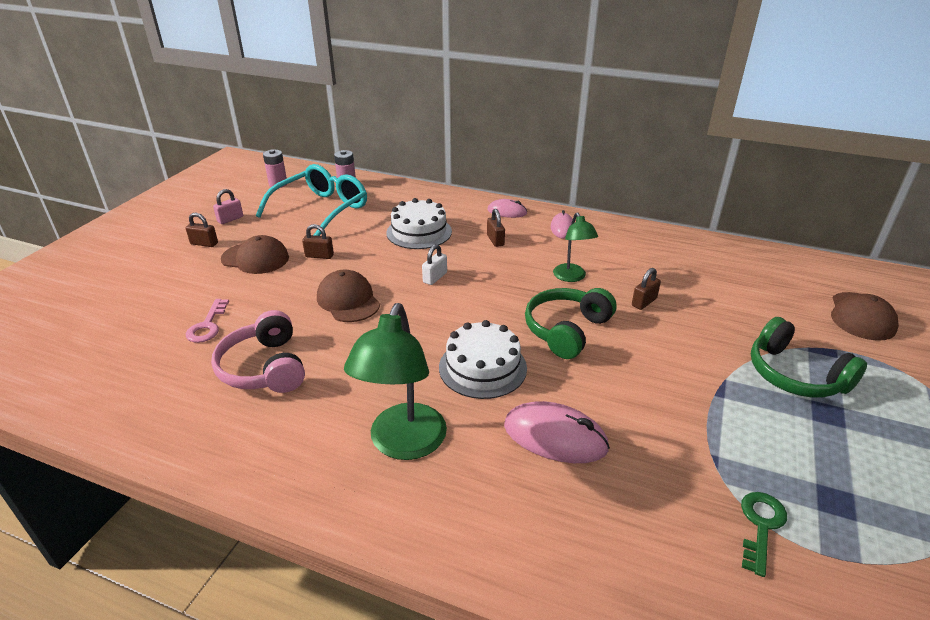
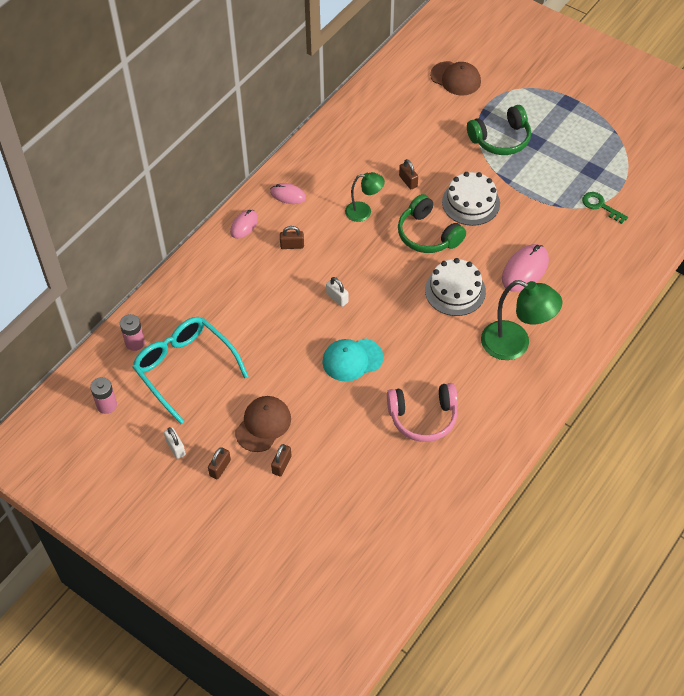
camera: 75 degrees left, 20 degrees up
pink key [186,299,229,343] -> none
pink padlock [213,189,243,224] -> white padlock [164,427,186,459]
brown padlock [302,224,334,259] -> brown padlock moved to [271,444,291,476]
brown cap [317,269,380,322] -> turquoise cap [322,338,384,381]
white cake [386,198,452,249] -> white cake moved to [442,172,500,226]

